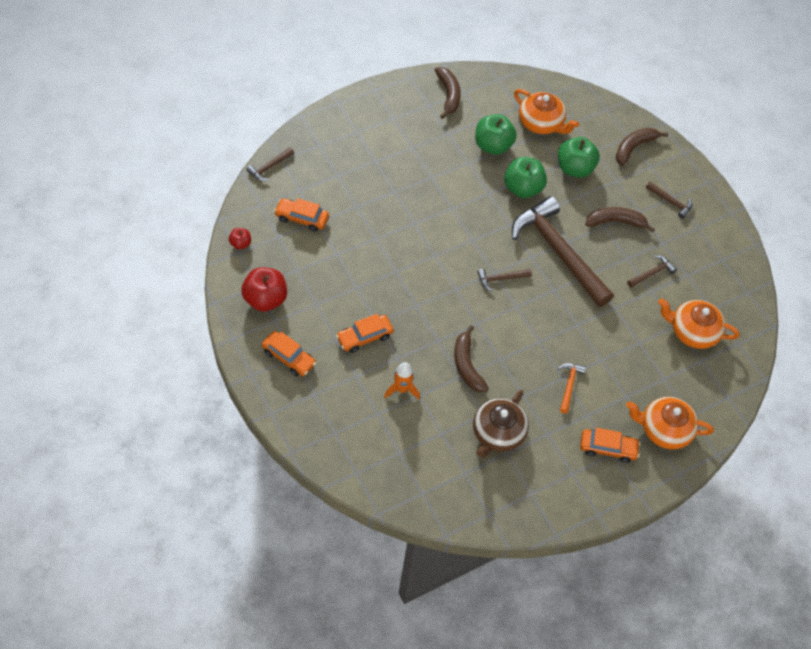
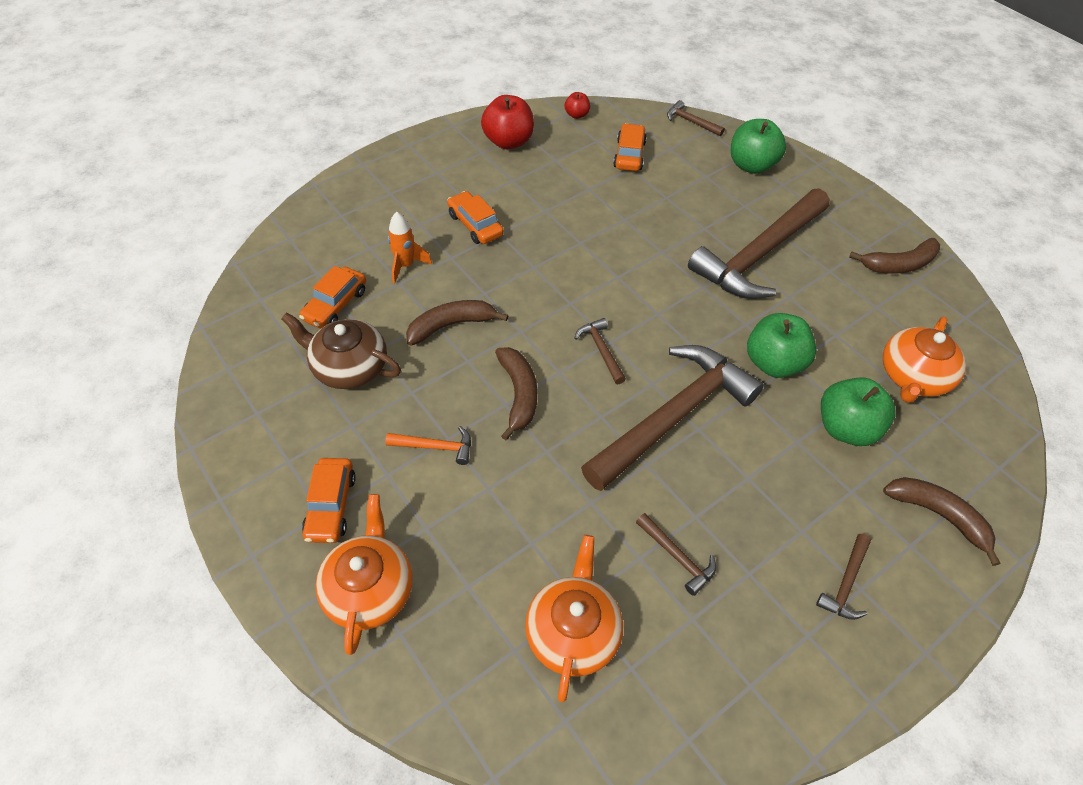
camera: 85 degrees right, 5 degrees down
orange car [262,331,316,376] -> orange car moved to [299,266,366,329]
green apple [475,114,517,155] -> green apple moved to [731,119,786,174]
brown banana [585,207,655,232] -> brown banana moved to [495,347,537,440]
none -> brown hammer [688,188,830,299]

